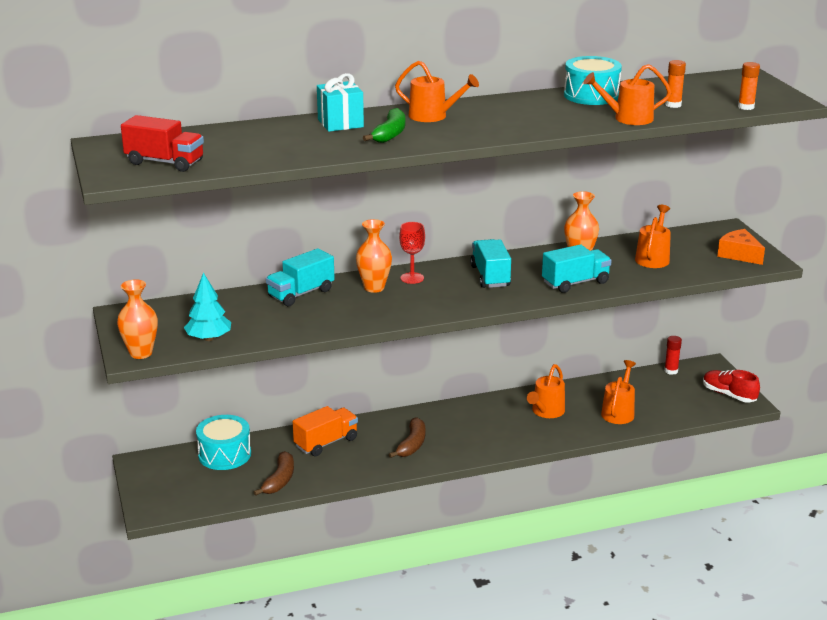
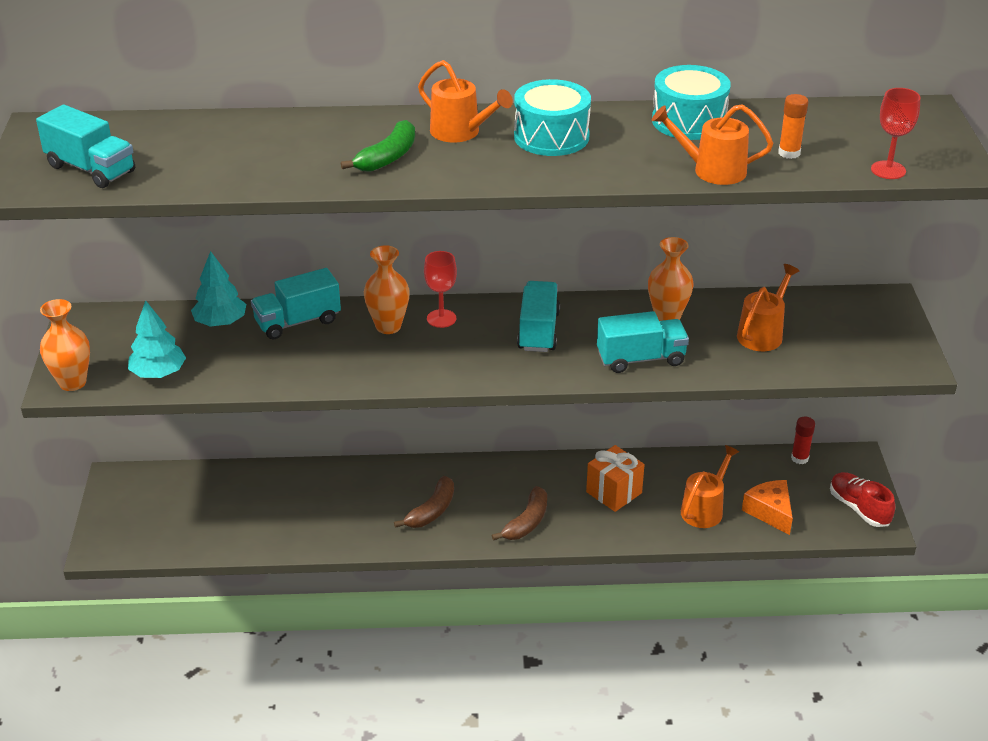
camera: 15 degrees right, 10 degrees up
red truck [121,115,204,172] -> turquoise truck [36,104,135,188]
turquoise drum [196,415,251,470] -> turquoise drum moved to [514,79,591,156]
brown banana [254,451,294,496] -> brown banana moved to [491,486,547,541]
orange truck [293,406,358,456] -> none
turquoise gift [317,73,364,132] -> none
orange watering can [527,364,565,418] -> orange gift [586,445,645,512]
orange cheese [717,229,765,265] -> orange cheese moved to [742,480,793,535]
orange glue stick [738,62,760,110] -> red goblet [871,88,920,179]
none -> turquoise tree [191,251,246,327]

